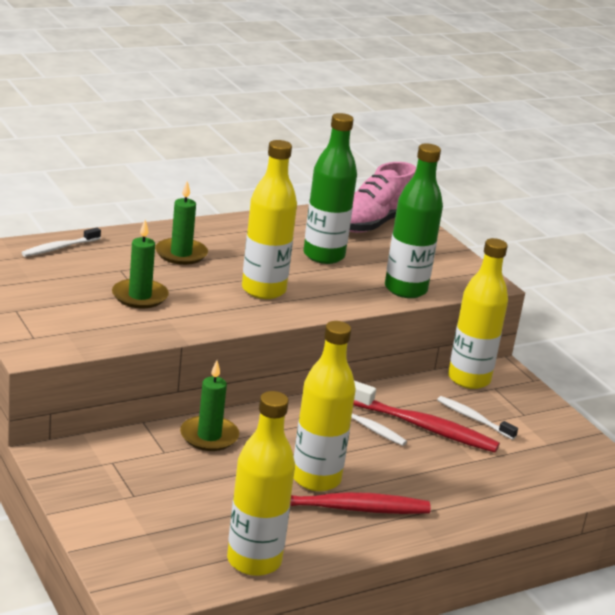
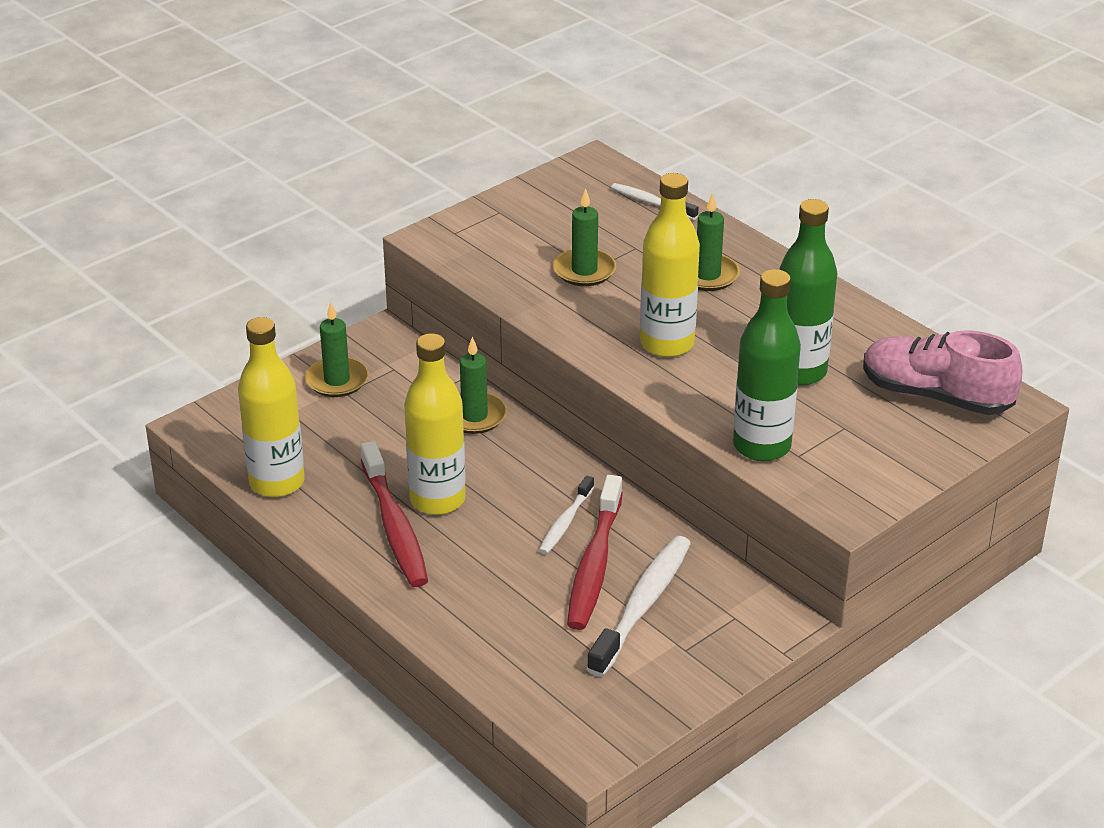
camera: 80 degrees right, 10 degrees up
white toothbrush [437,396,518,440] -> white toothbrush [587,536,691,677], size x1.78
yellow bottle [448,238,508,389] -> none
none -> green candle [305,302,368,397]

